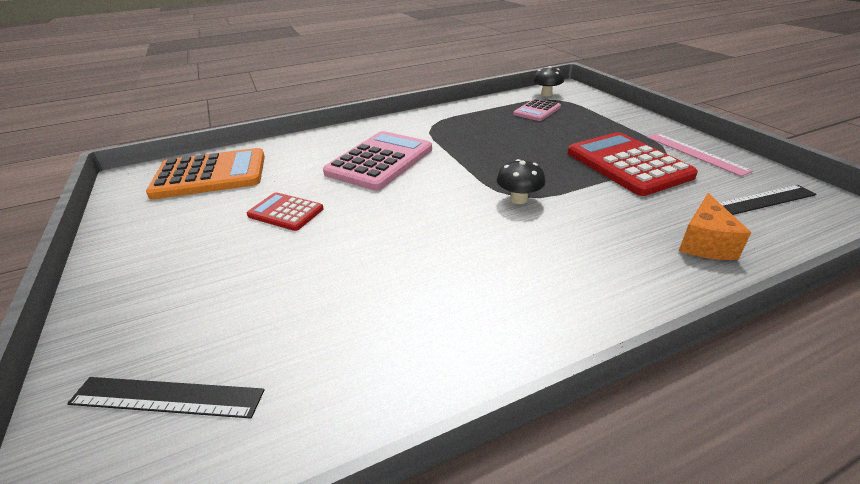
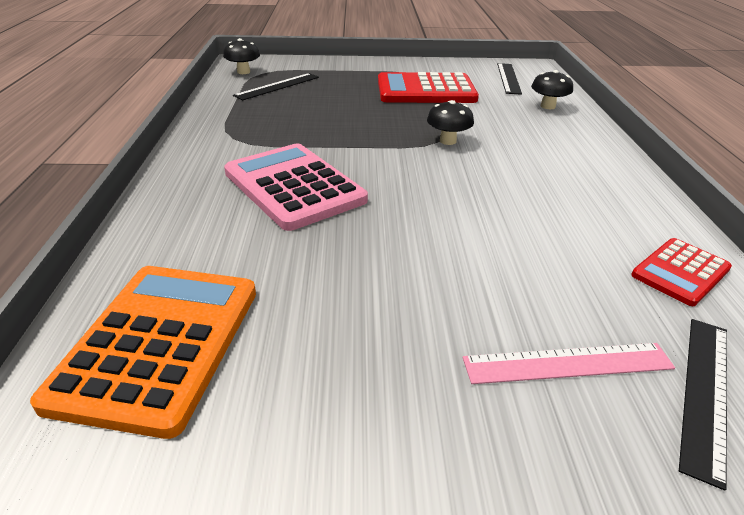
camera: 70 degrees left, 0 degrees up
red calculator [247,192,324,231] -> red calculator moved to [631,238,732,306]
pink calculator [513,99,561,121] -> black ruler [233,73,319,100]
pink ruler [647,133,753,177] -> pink ruler moved to [463,343,675,384]
orange cheese [679,193,752,260] -> black mushroom [531,70,573,109]

